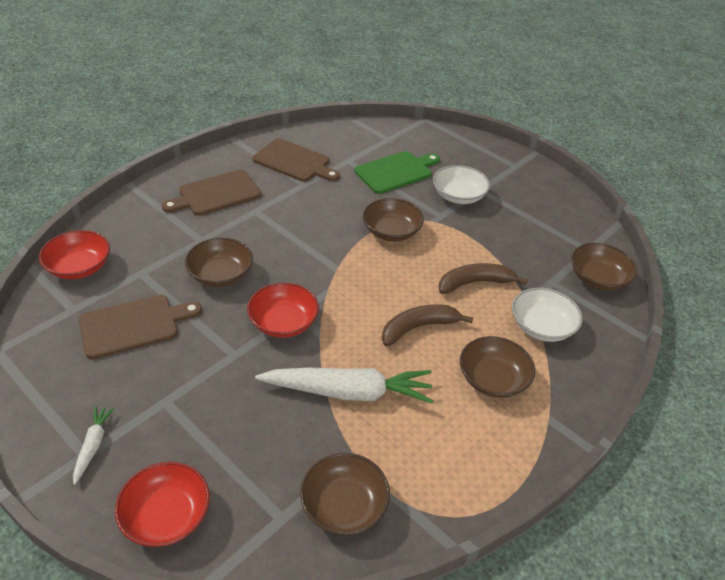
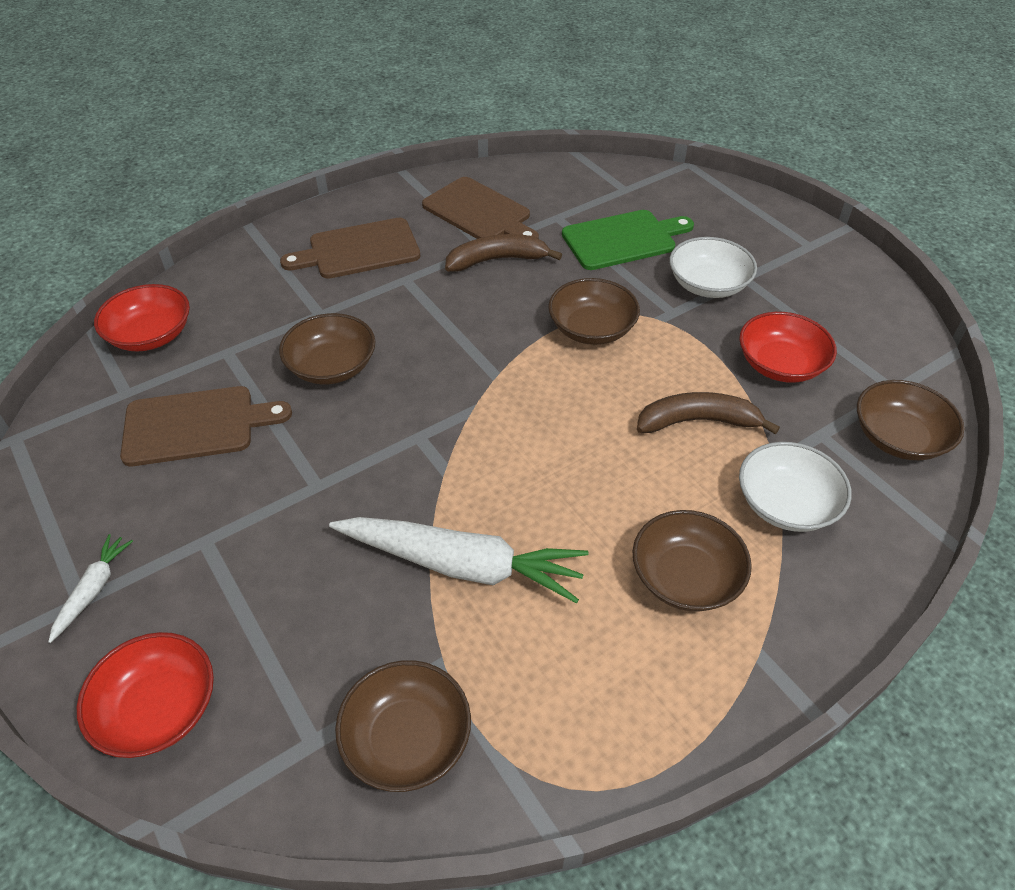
camera: 15 degrees right, 5 degrees up
red bowl [247,283,319,338] -> red bowl moved to [739,312,837,383]
brown banana [382,304,473,346] -> brown banana moved to [445,234,562,272]

